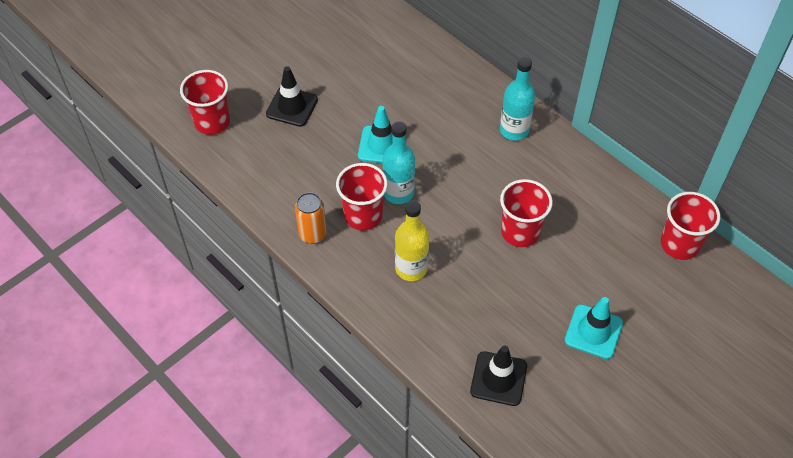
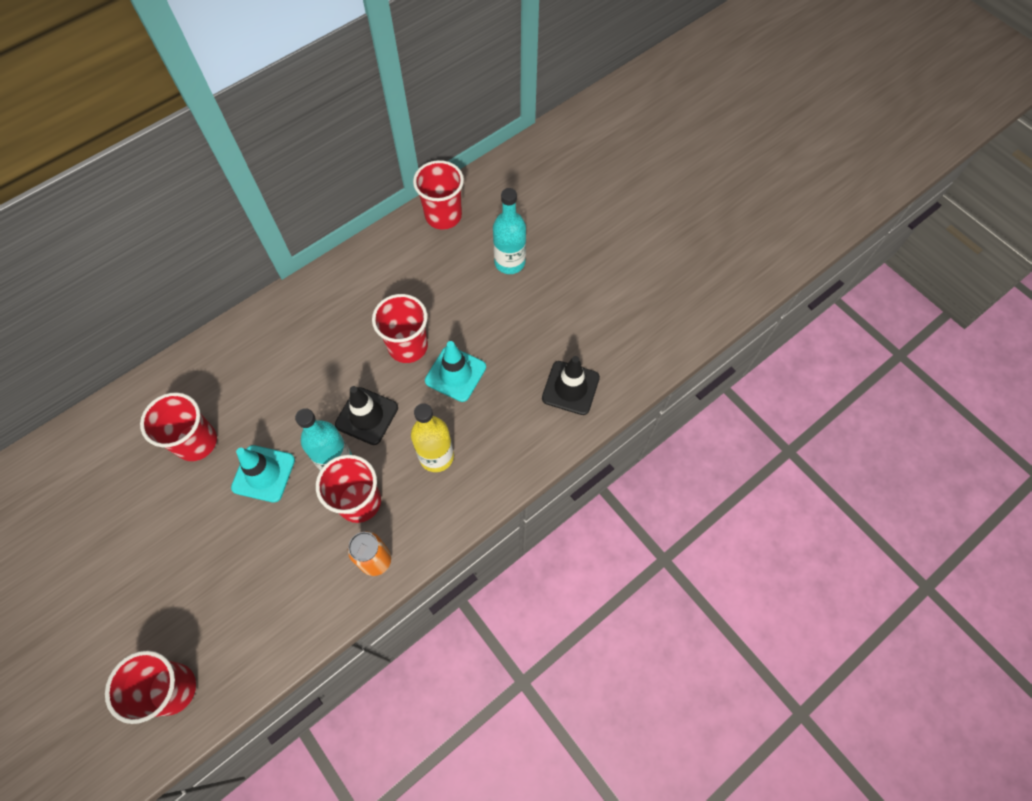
camera: 85 degrees left, 10 degrees up
black traffic cone [266,66,318,127] -> black traffic cone moved to [335,386,398,445]
turquoise bottle [500,57,535,141] -> turquoise bottle moved to [493,188,526,274]
turquoise traffic cone [565,297,623,359] -> turquoise traffic cone moved to [425,341,486,402]
none -> red cup [140,392,217,461]

